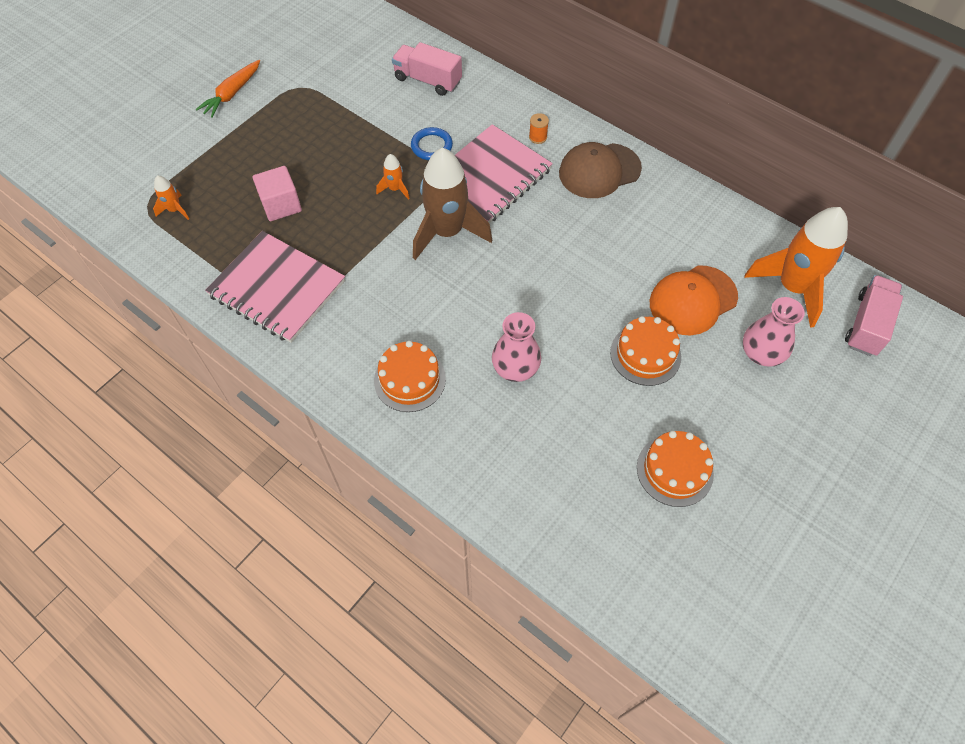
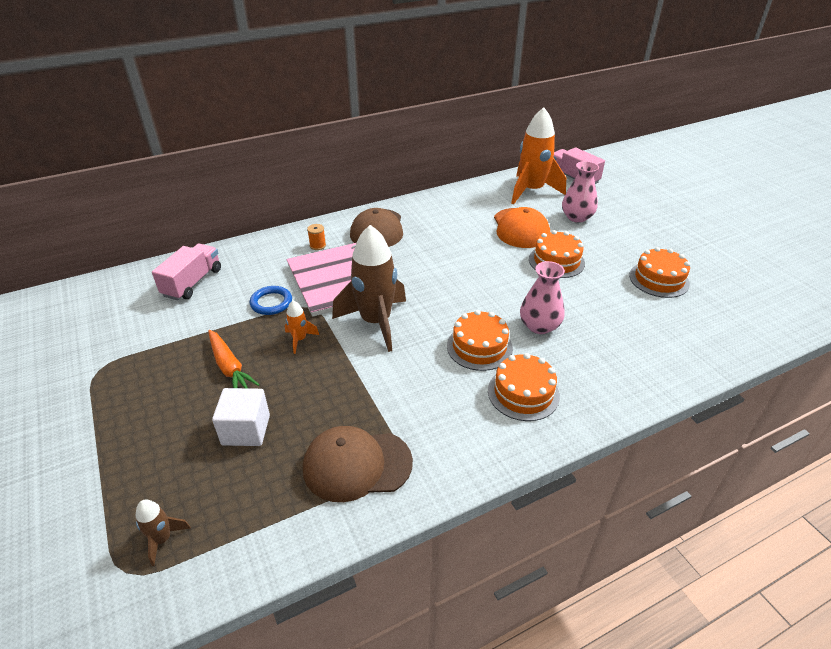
camera: 65 degrees left, 20 degrees down
orange rocket [153,176,189,220] -> brown rocket [136,500,191,566]
orange carrot [196,60,260,118] -> orange carrot moved to [208,330,260,388]
pink notebook [205,231,345,343] -> brown cap [303,426,413,502]
pink cube [253,166,302,221] -> white cube [212,388,270,446]
pink truck [392,42,462,96] -> pink truck turned 150 degrees clockwise [152,244,221,300]
none -> orange cake [447,310,513,371]

